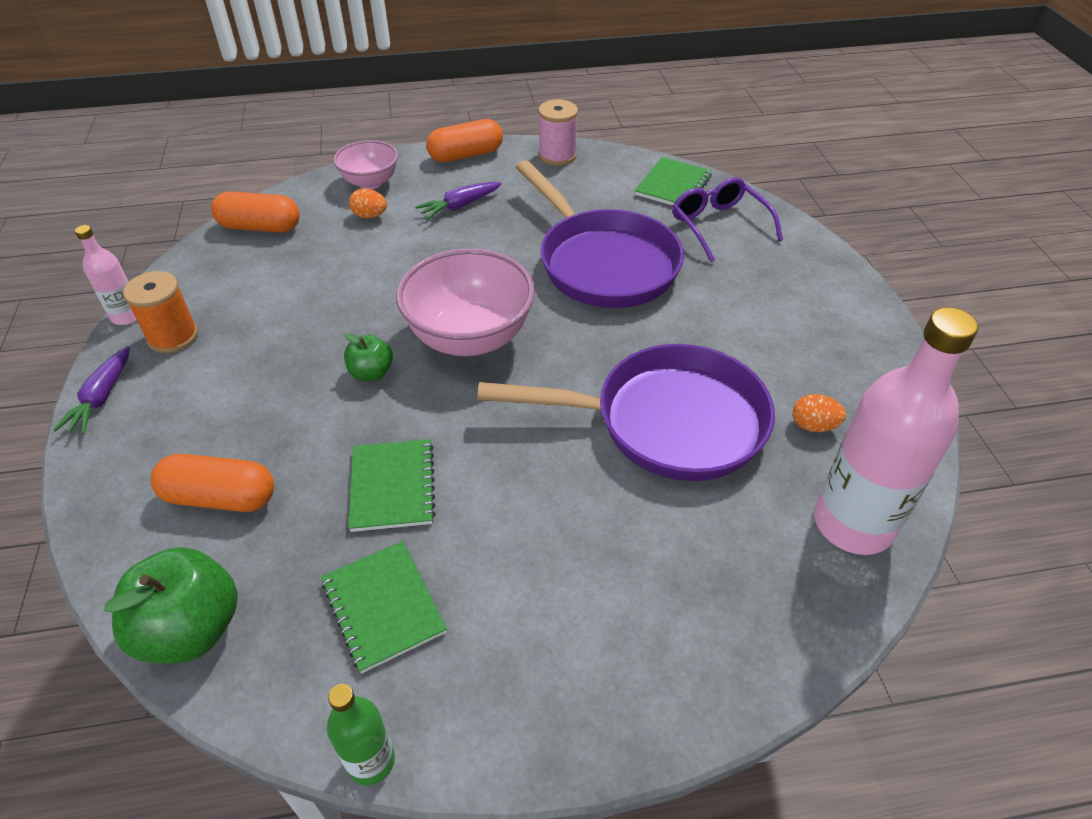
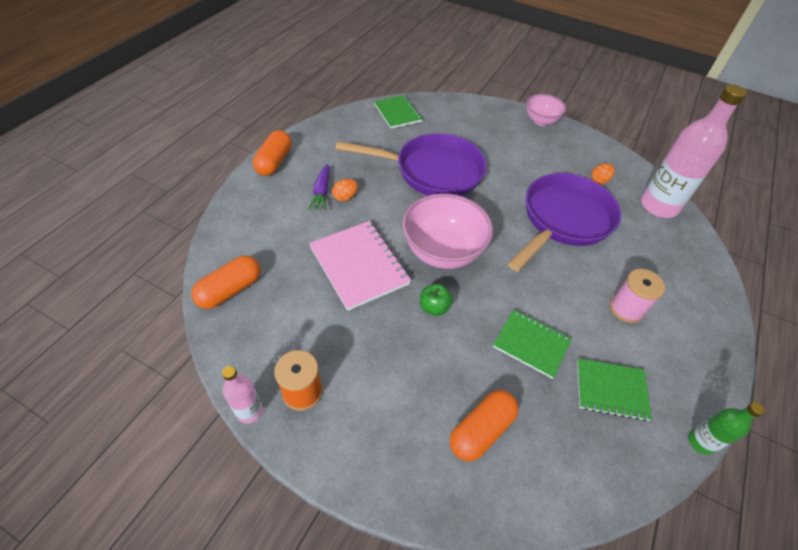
camera: 55 degrees left, 5 degrees up
purple carrot [53,346,130,434] -> none
green apple [104,547,238,663] -> none
pink bowl [333,140,398,190] -> pink bowl moved to [526,94,566,126]
orange egg [349,188,387,218] -> orange egg moved to [332,179,358,201]
pink spool [538,100,578,166] -> pink spool moved to [610,269,665,323]
purple glasses [672,177,783,263] -> none
none -> pink notebook [309,221,411,311]

